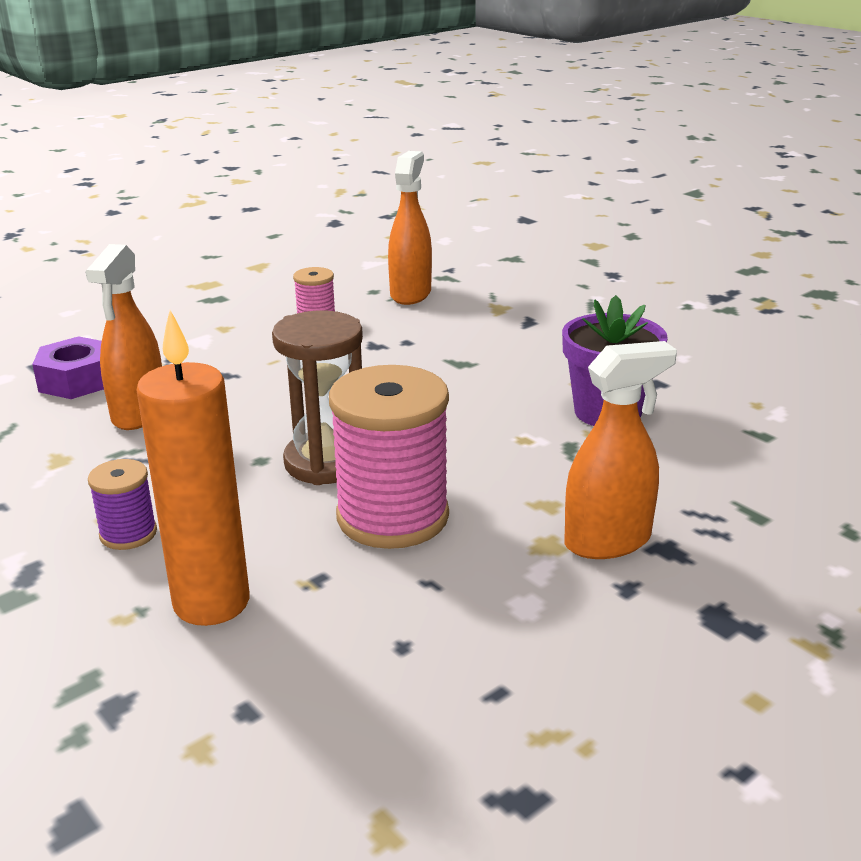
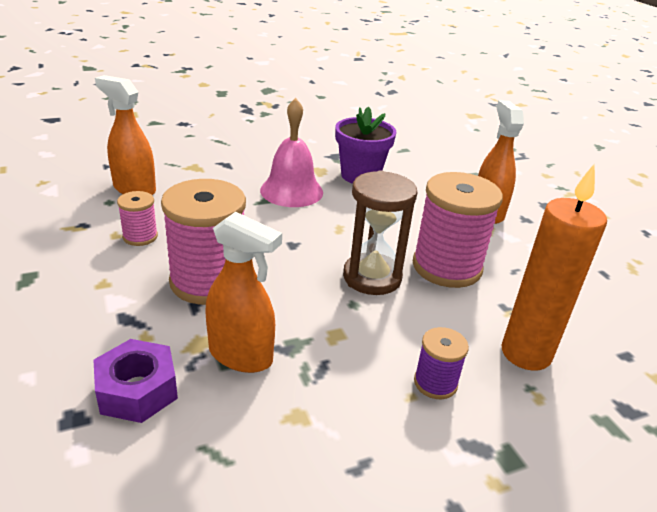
camera: 75 degrees left, 5 degrees up
none -> pink spool [161,179,246,305]
none -> pink bell [260,98,323,207]

